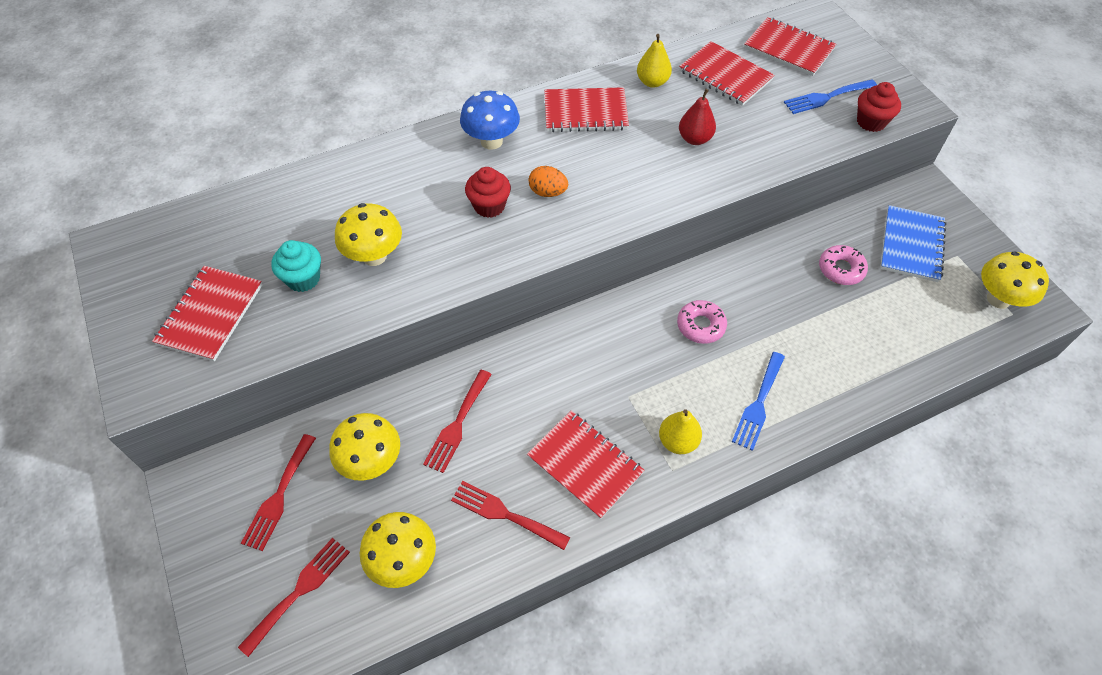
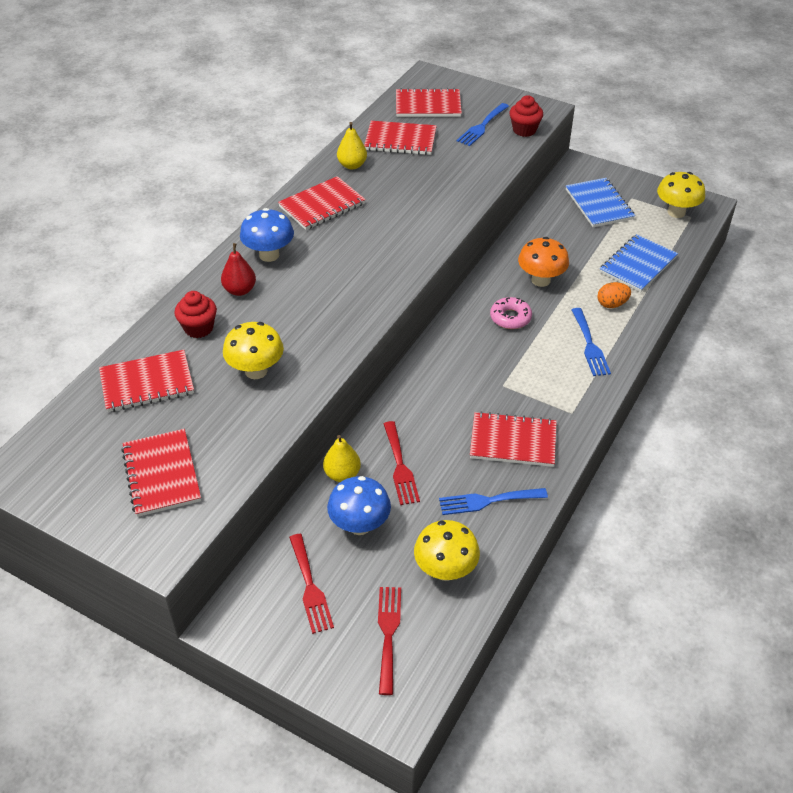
camera: 35 degrees left, 10 degrees down
turquoise cupcake [272,240,321,292] -> none
yellow mushroom [329,413,400,481] -> blue mushroom [327,476,391,535]
red fork [451,481,570,550] -> blue fork [439,488,548,515]
red cupcake [465,167,511,218] -> red cupcake moved to [174,291,217,338]
orange egg [529,166,568,197] -> orange egg moved to [598,282,631,308]
yellow pear [659,409,702,454] -> yellow pear moved to [323,435,361,482]
red pear [679,89,716,145] -> red pear moved to [221,243,256,296]
pink donut [819,245,868,285] -> none
none -> red notebook [99,350,194,412]
none -> orange mushroom [518,237,569,287]
none -> blue notebook [600,234,678,292]

